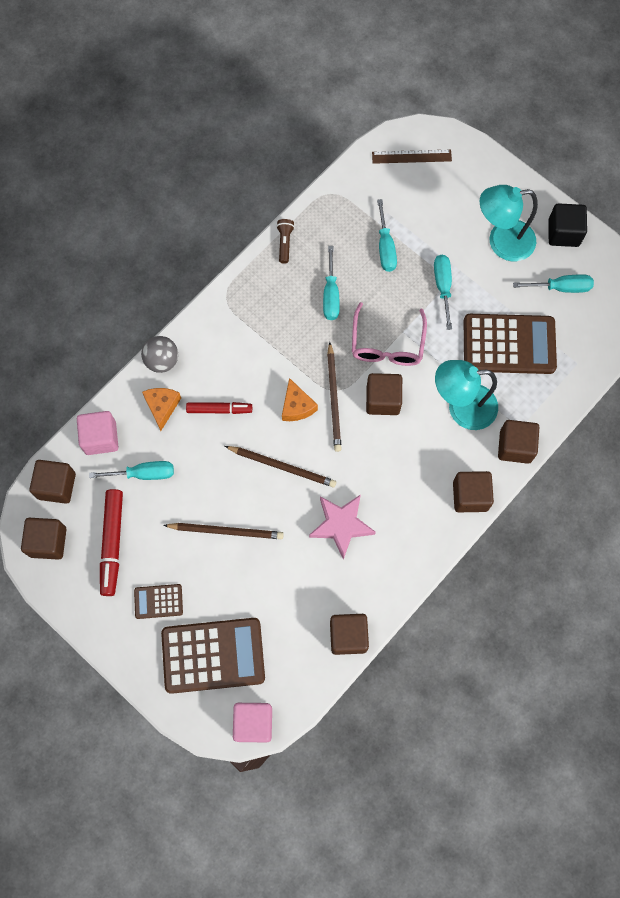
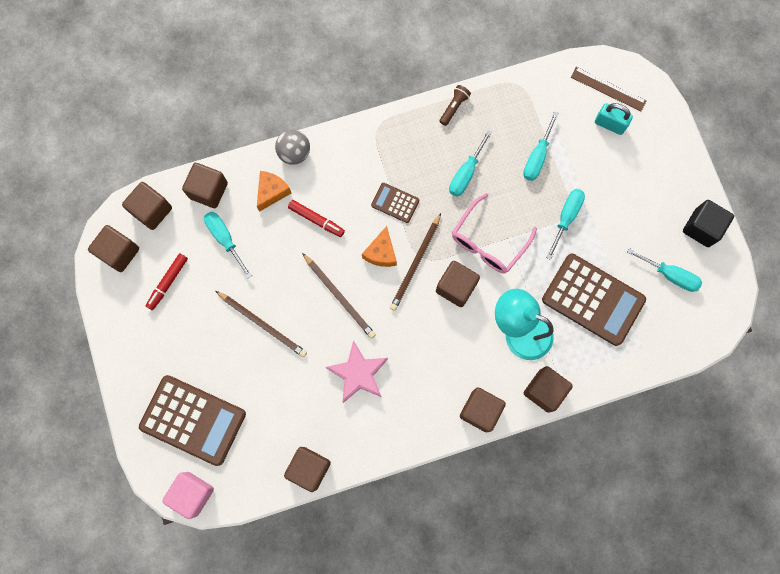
camera: 30 degrees right, 5 degrees up
pink cube [77,411,118,455] -> brown cube [182,163,228,208]
turquoise screwdriver [89,461,174,480] -> turquoise screwdriver turned 150 degrees counterclockwise [204,212,252,278]
red marker [100,489,123,596] -> red marker [146,253,188,310], size x0.64
brown calculator [134,584,183,619] -> brown calculator moved to [371,183,419,223]
turquoise lamp [480,185,538,261] -> none
none -> turquoise padlock [595,103,633,135]

